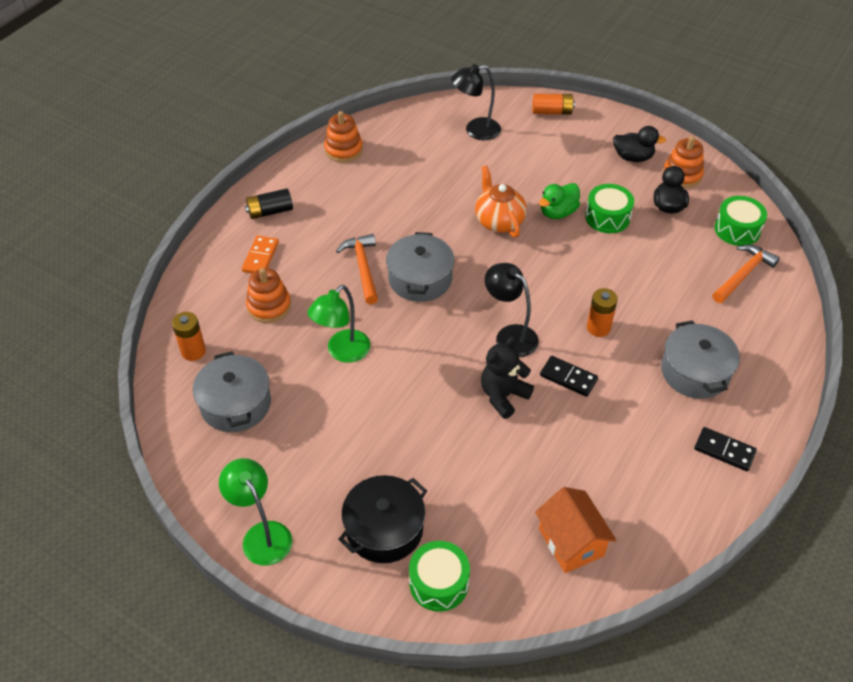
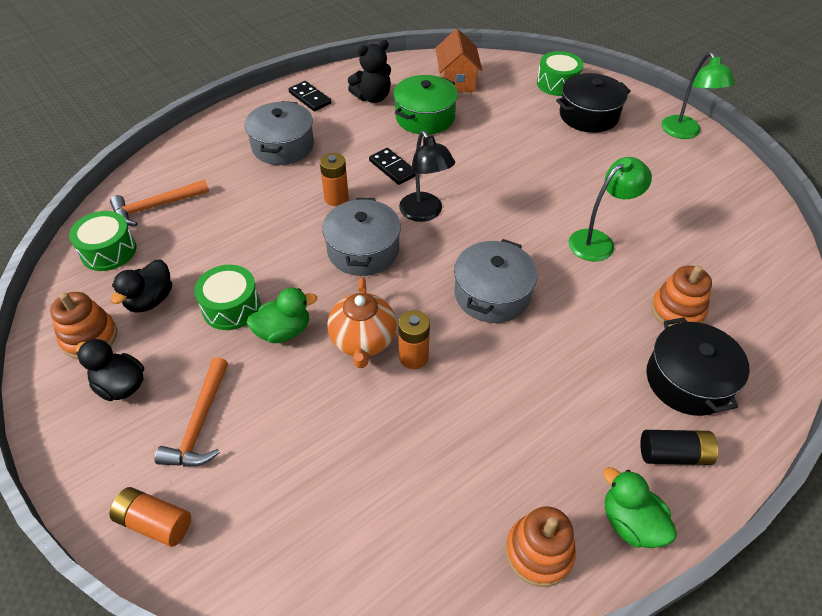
camera: 160 degrees left, 0 degrees up
orange battery [172,312,206,361] -> orange battery moved to [398,310,430,369]
grey pot [193,351,271,432] -> grey pot moved to [322,198,401,276]
orange domino [242,236,279,273] -> black pot [646,317,750,416]
orange hammer [336,234,378,304] -> orange hammer moved to [155,357,228,467]
black lamp [451,64,501,140] -> none
black teddy bear [481,336,534,419] -> black teddy bear moved to [348,40,391,103]
none -> green pot [393,75,458,135]
none -> green duck [603,467,677,548]

